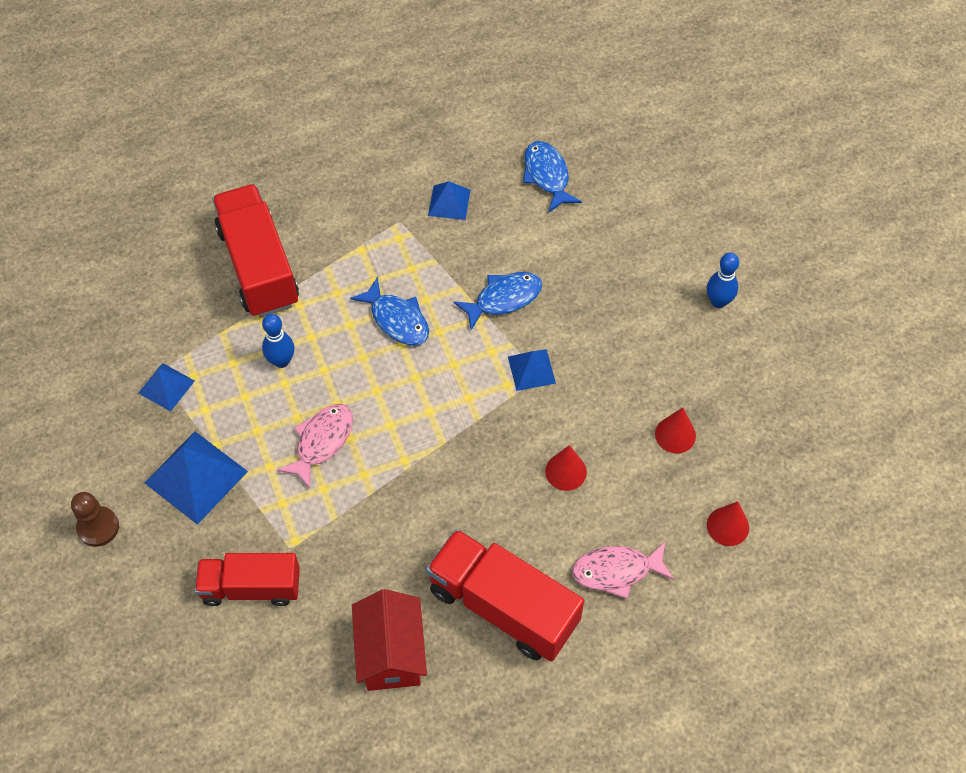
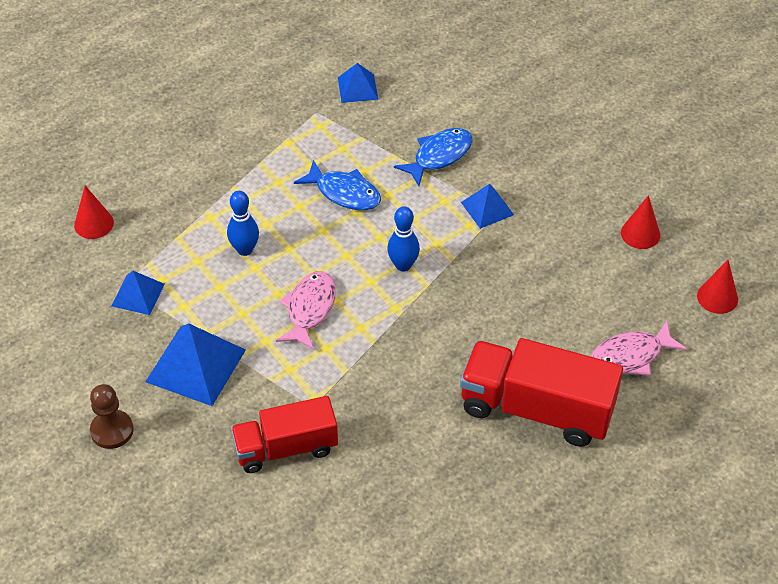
camera: 15 degrees left, 10 degrees down
red truck [212,184,299,317] -> none
red house [352,589,427,691] -> none
blue fish [523,141,582,212] -> none
red cone [545,445,587,491] -> red cone moved to [74,186,114,239]
blue bowling pin [707,253,739,308] -> blue bowling pin moved to [387,206,420,272]

